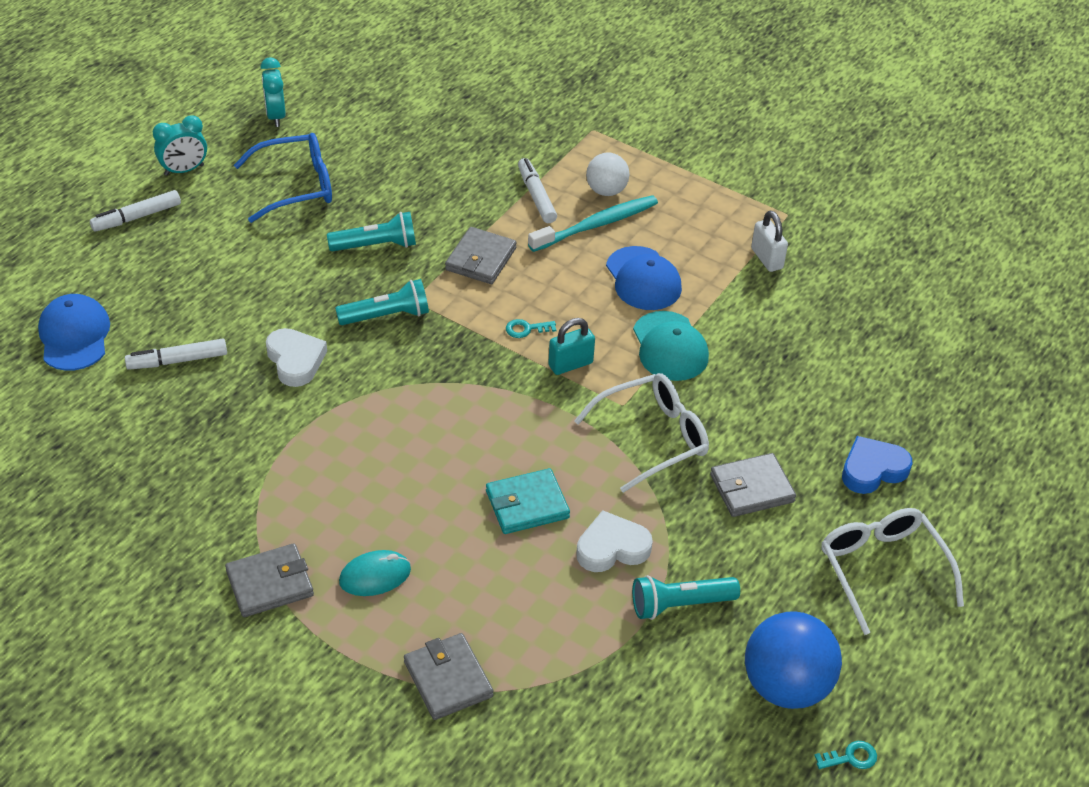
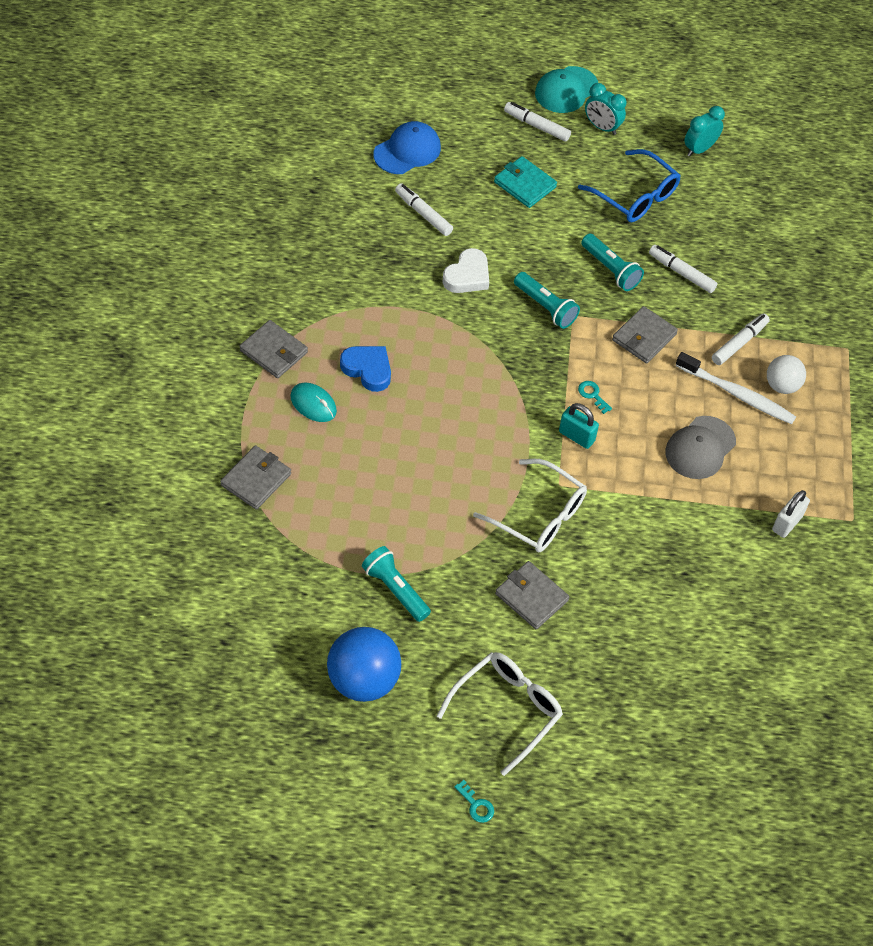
camera: 60 degrees right, 10 degrees up
grey wallet [445,227,517,284] -> grey wallet turned 45 degrees counterclockwise [612,306,678,363]
turquoise wallet [486,468,570,534] -> turquoise wallet moved to [494,156,557,208]
turquoise toothbrush [528,195,658,252] -> white toothbrush [676,352,796,424]
white heart [576,510,653,572] -> none
blue cap [606,246,682,310] -> grey cap [665,416,736,479]
turquoise cap [633,311,709,381] -> turquoise cap moved to [535,66,598,113]
turquoise key [814,741,877,769] -> turquoise key moved to [454,780,494,823]
blue heart [842,436,912,494] -> blue heart moved to [340,346,391,392]
none -> white marker [649,245,718,293]

